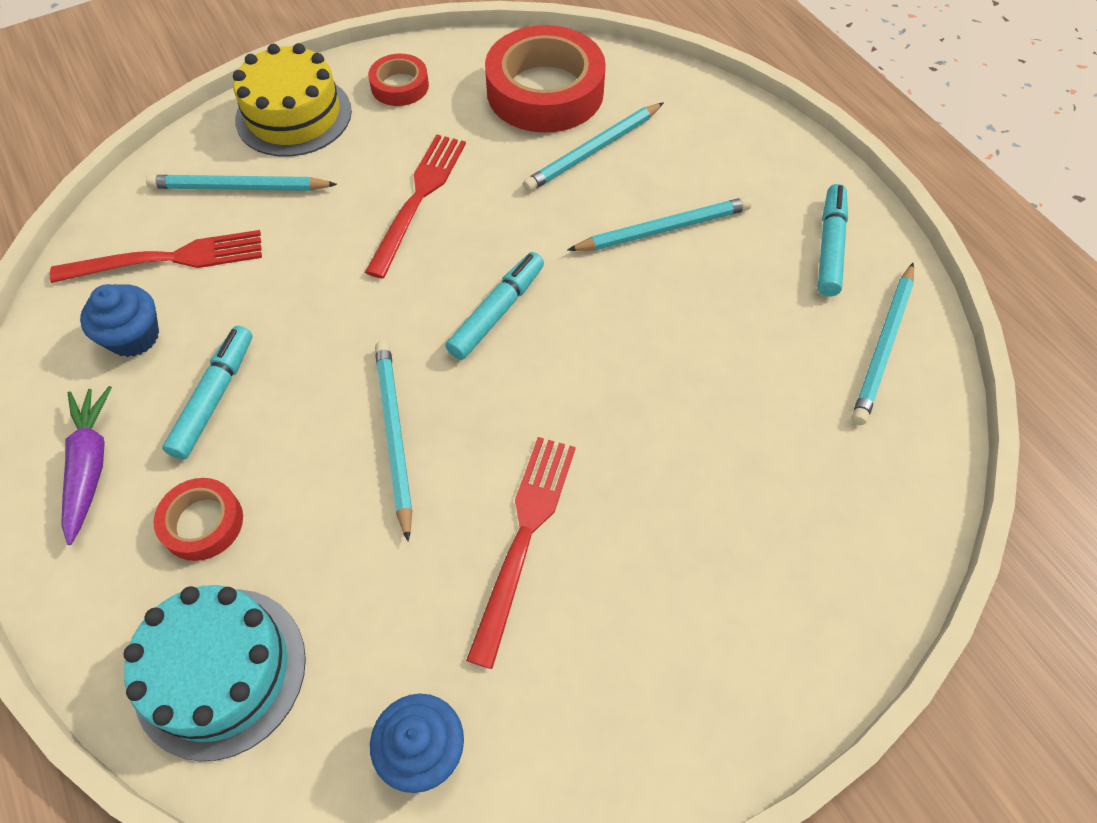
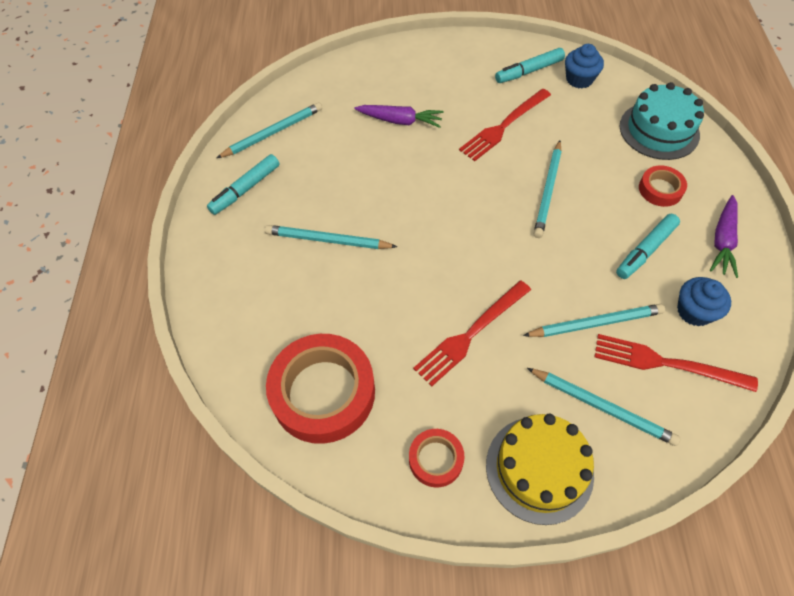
camera: 150 degrees left, 0 degrees up
turquoise marker [445,252,544,360] -> turquoise marker moved to [495,48,565,83]
turquoise pencil [523,102,664,192] -> turquoise pencil moved to [523,304,665,337]
none -> purple carrot [354,105,444,128]

